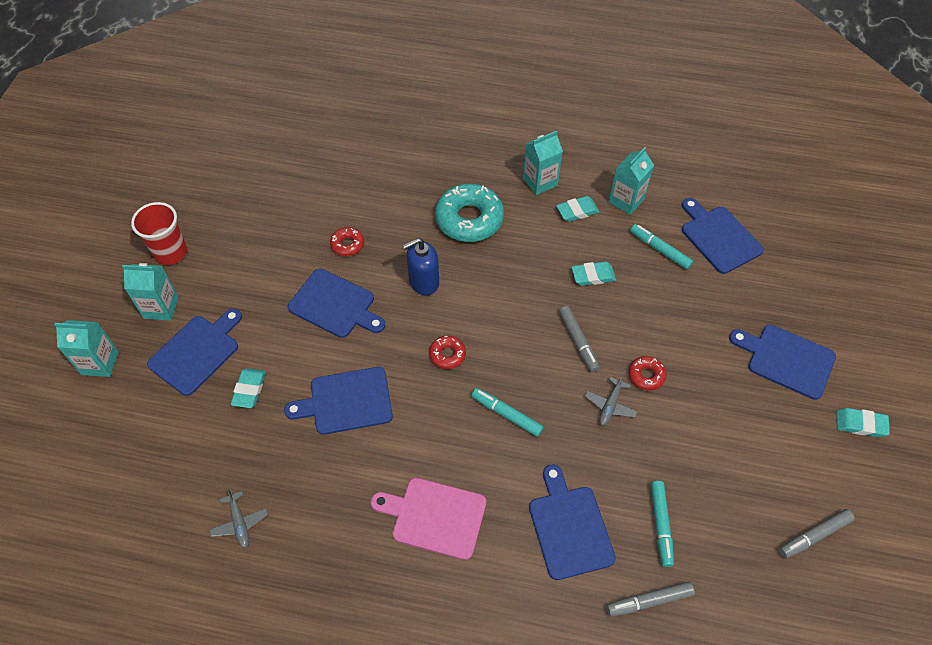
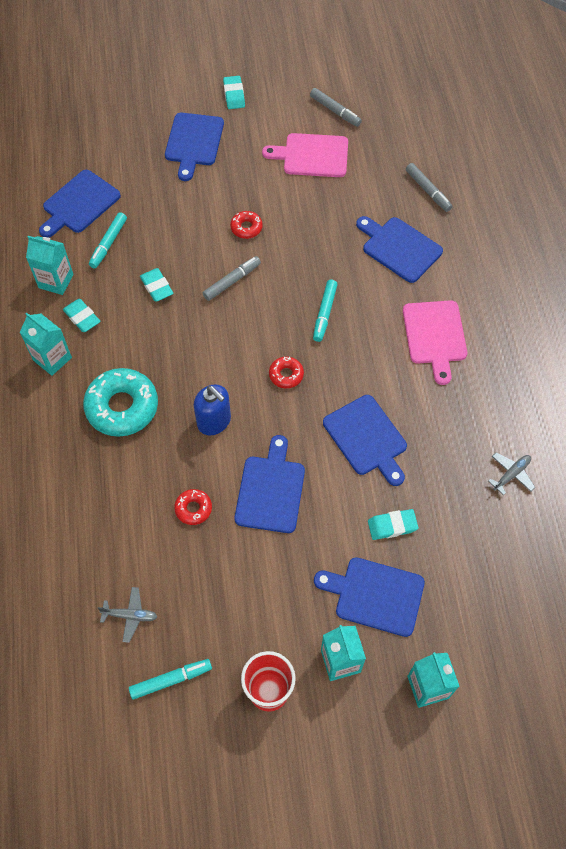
camera: 110 degrees left, 5 degrees up
blue cutting board [529,465,616,580] -> blue cutting board turned 75 degrees clockwise [356,216,443,283]
grey plane [585,374,637,425] -> grey plane moved to [98,587,158,643]
turquoise marker [651,481,674,567] -> turquoise marker moved to [129,659,212,699]
none -> pink cutting board [262,133,348,177]

